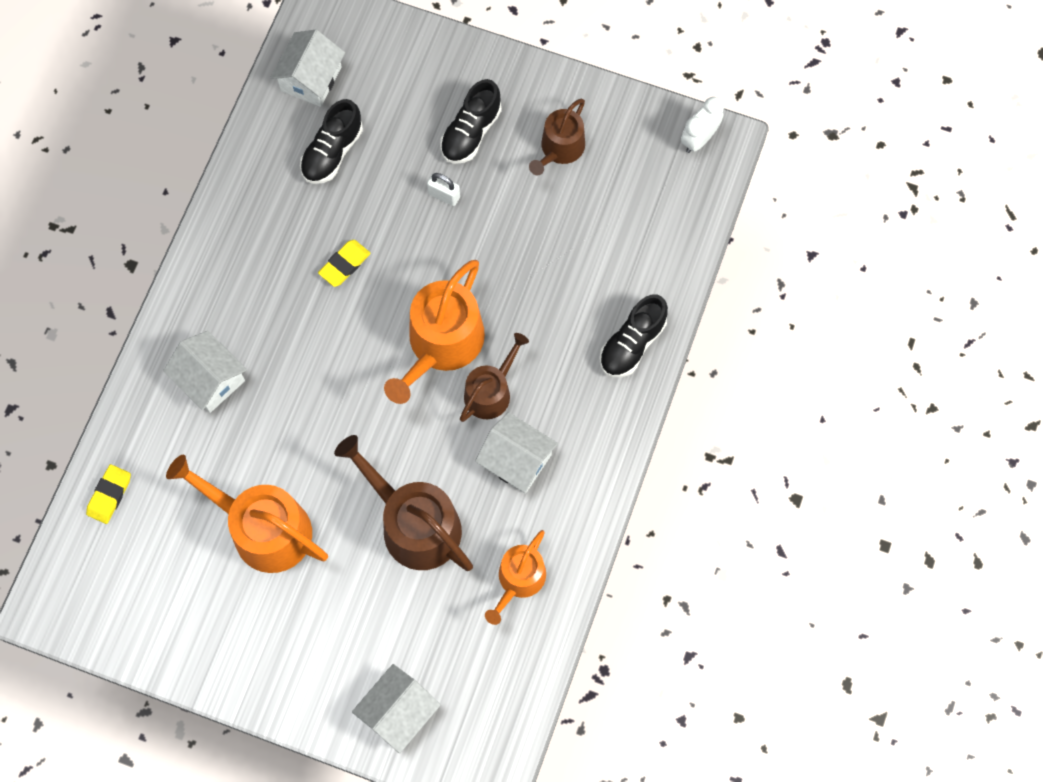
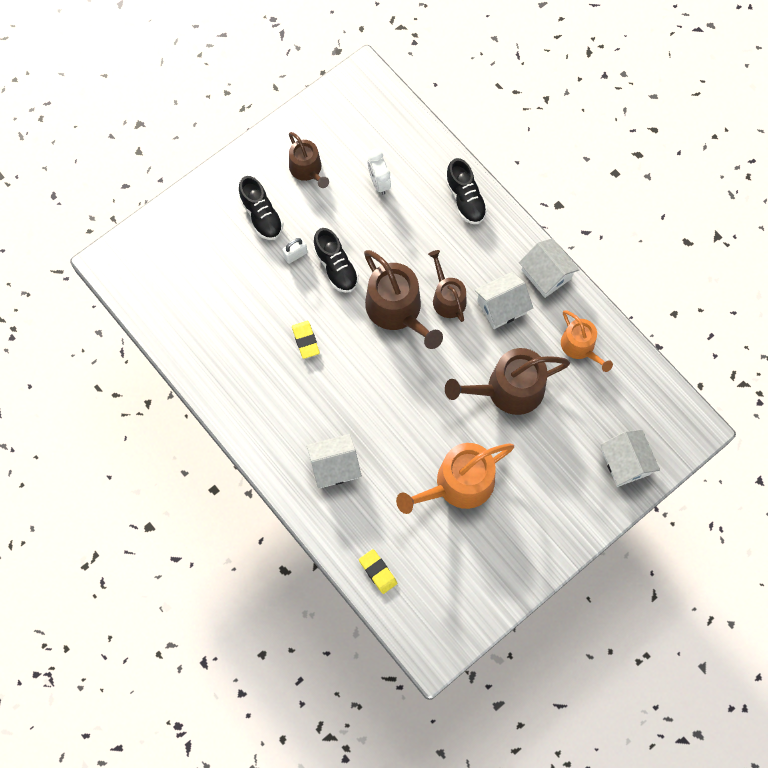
camera: 60 degrees left, 0 degrees up
white house [270,30,345,107] -> white house moved to [519,238,579,298]
black shoe [300,99,363,184] -> black shoe moved to [314,228,359,293]
orange watering can [384,260,485,404] -> brown watering can [364,250,443,349]
white clock [681,97,724,153] -> white clock moved to [367,149,391,195]

